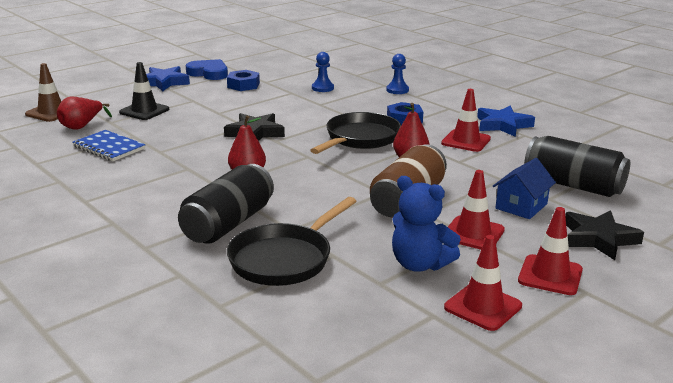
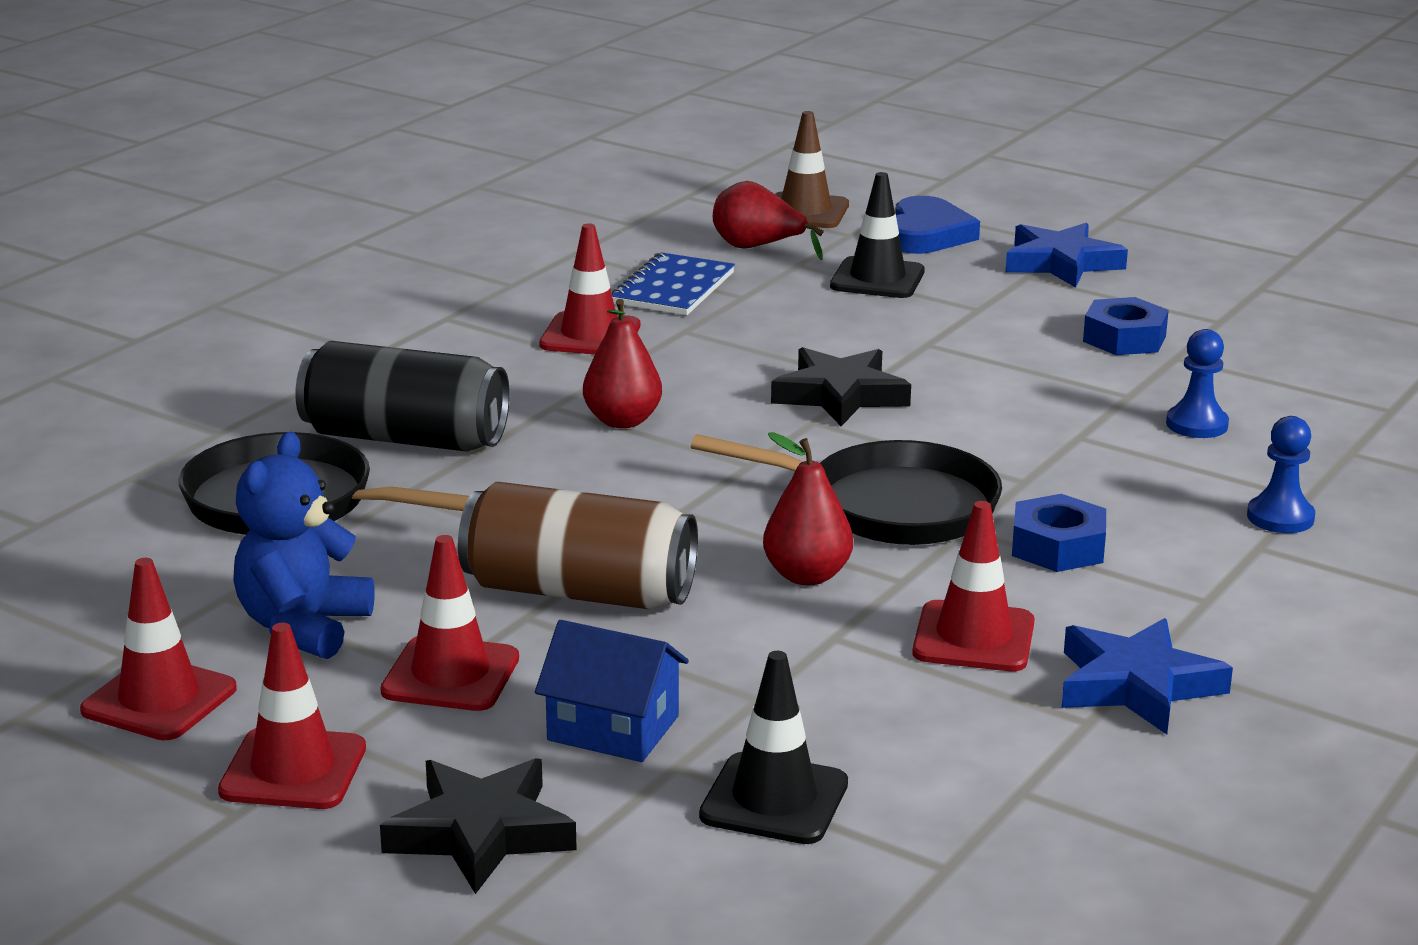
camera: 75 degrees right, 0 degrees up
blue heart [186,59,228,80] -> blue heart moved to [895,196,980,254]
black can [524,136,630,197] -> black traffic cone [699,651,848,844]
none -> red traffic cone [539,223,640,355]

